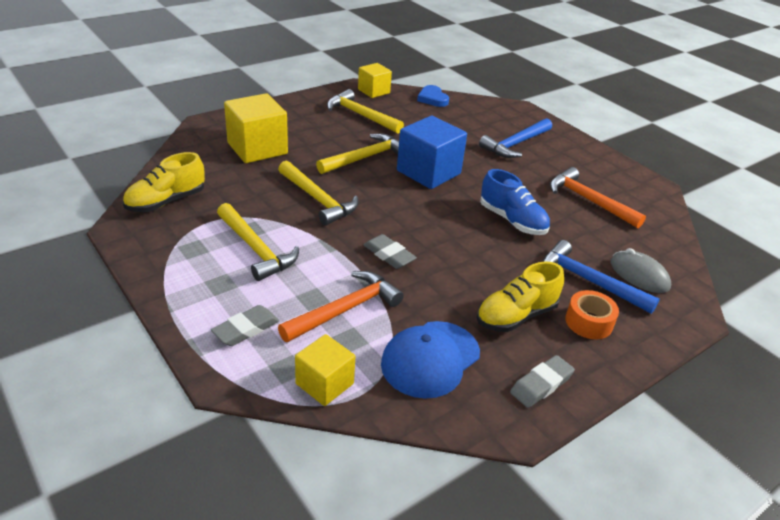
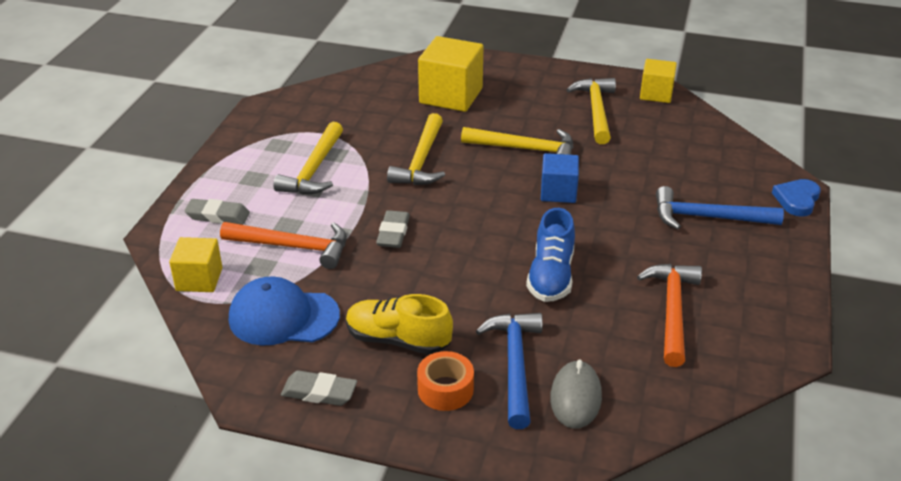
camera: 55 degrees right, 0 degrees up
yellow shoe [123,152,205,212] -> none
blue cube [397,116,467,189] -> blue cube [541,153,579,203], size x0.60
blue heart [417,85,449,107] -> blue heart moved to [772,179,821,217]

